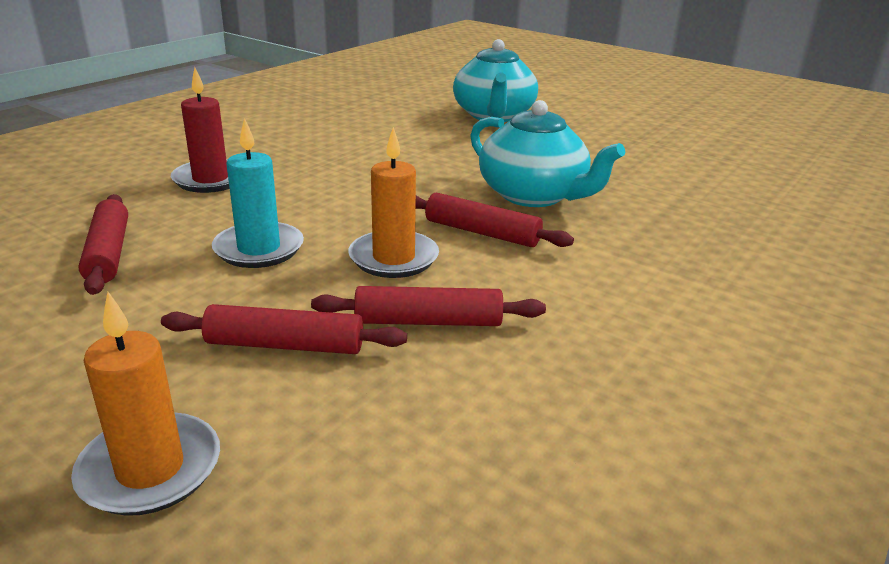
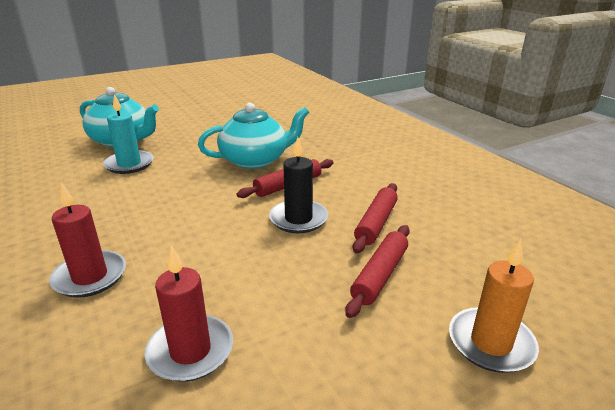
camera: 65 degrees left, 0 degrees up
red rolling pin [78,194,128,295] -> red candle [144,246,233,382]
turquoise candle [212,118,304,268] -> turquoise candle moved to [103,94,154,174]
orange candle [348,127,439,278] -> black candle [269,137,328,233]

